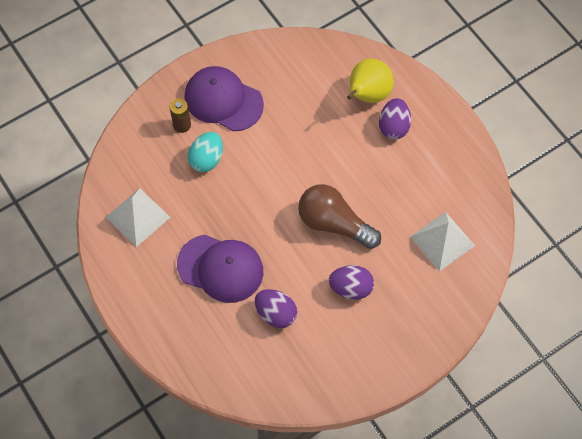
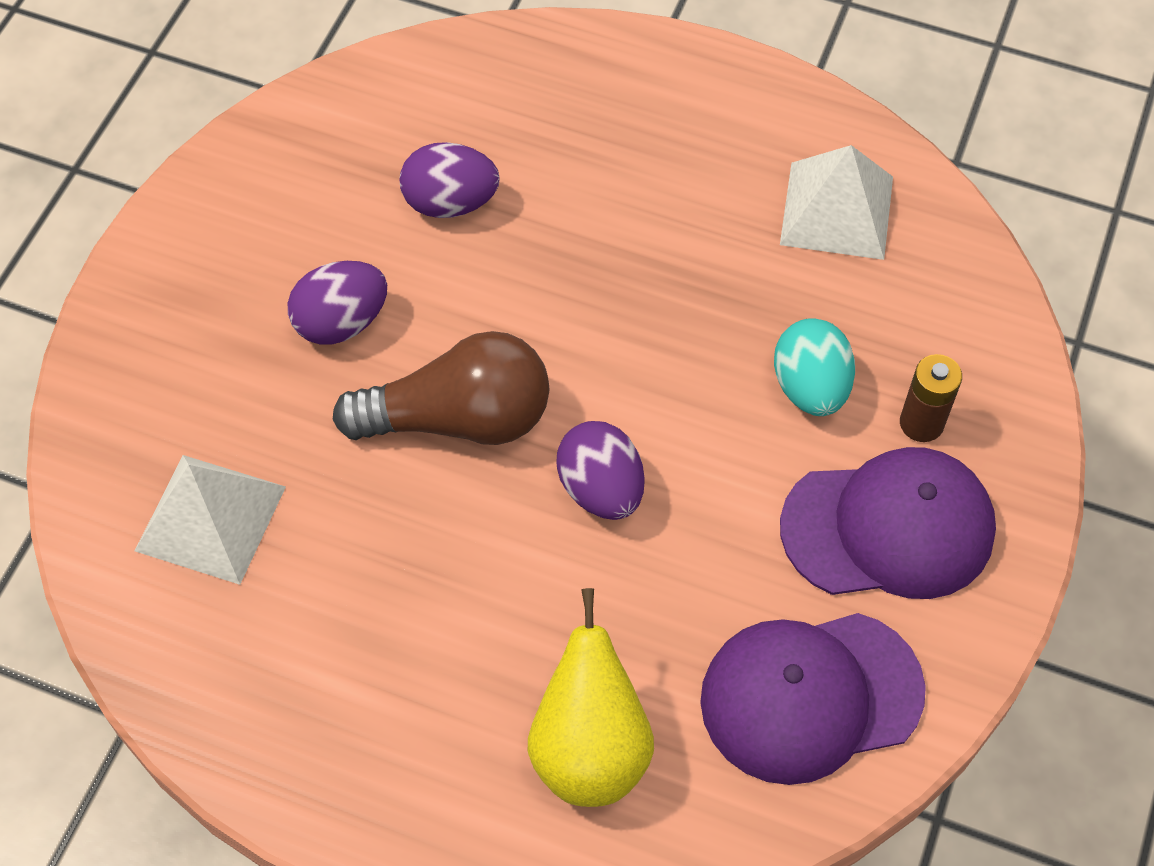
camera: 145 degrees right, 5 degrees down
purple cap [177,235,263,303] -> purple cap moved to [700,613,926,785]
purple egg [379,98,411,140] -> purple egg moved to [556,421,645,520]

